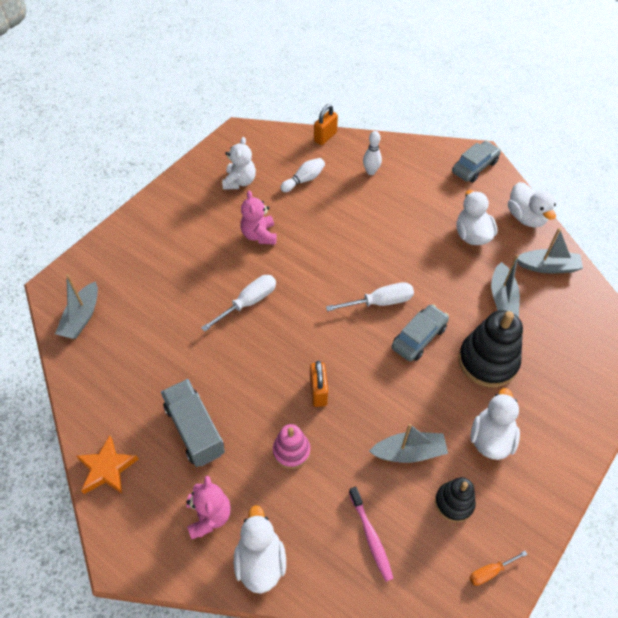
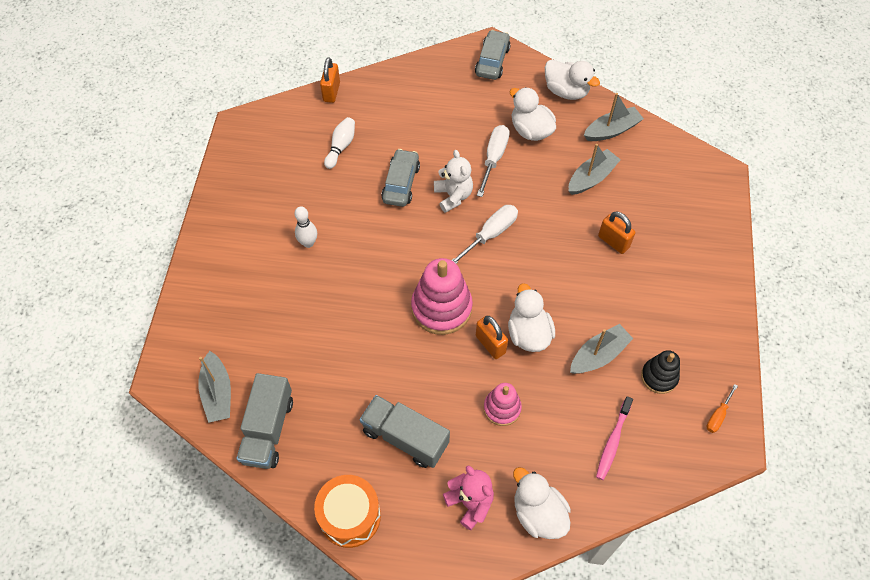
camera: 30 degrees left, 5 degrees up
orange star [76,435,139,494] -> orange drum [314,475,381,548]
white screwdriver [201,275,276,332] -> white screwdriver moved to [477,125,510,197]
white teddy bear [222,137,256,190] -> white teddy bear moved to [434,150,473,213]
pink teddy bear [240,190,277,245] -> none
pink toothbrush [349,487,393,582] -> pink toothbrush turned 75 degrees clockwise [596,396,633,480]
white bowling pin [363,131,382,175] -> white bowling pin moved to [294,206,317,248]
grey car [392,304,449,361] -> grey car moved to [381,149,420,207]
black stacking toy [458,310,523,387] -> orange padlock [598,211,635,254]
white duck [470,388,520,460] -> white duck moved to [508,283,555,352]
grey boat [491,255,520,317] -> grey boat turned 105 degrees counterclockwise [569,144,621,195]
none -> grey truck [237,373,293,469]
none -> pink stacking toy [411,258,473,335]

